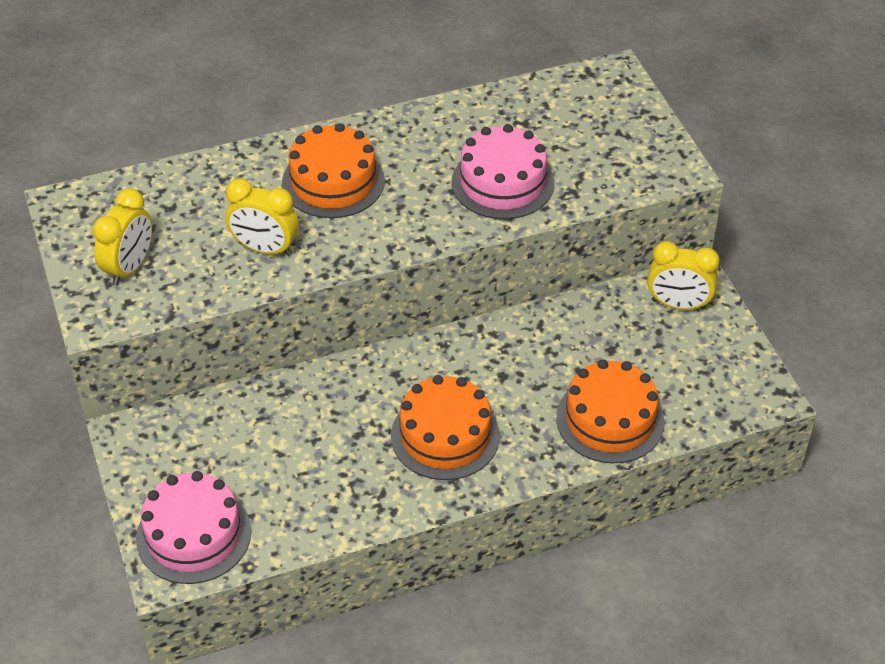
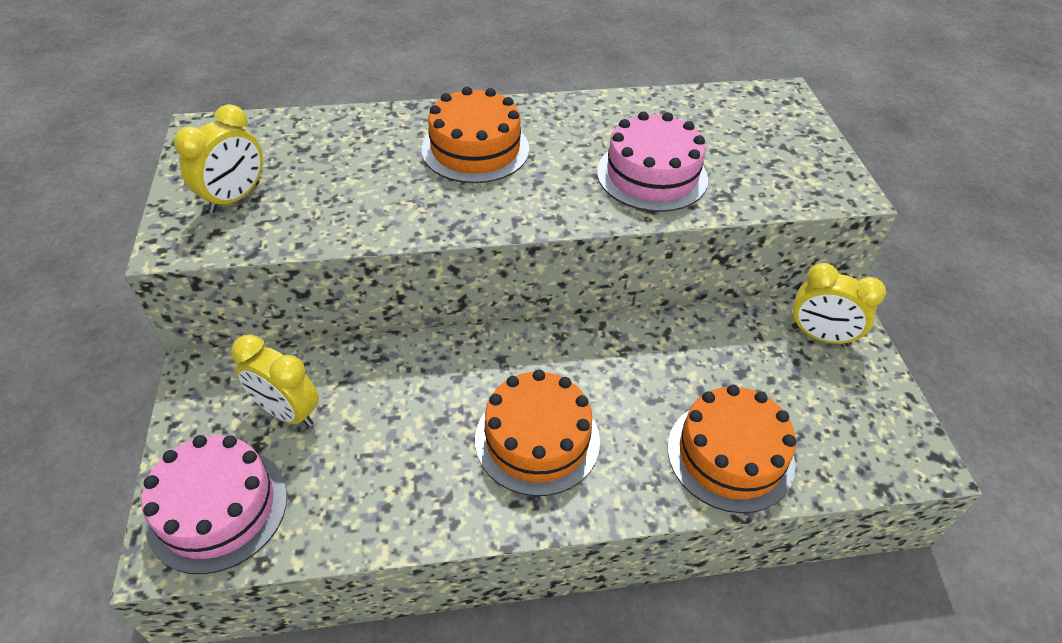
camera: 10 degrees right, 0 degrees up
yellow clock [226,178,299,256] -> yellow clock moved to [231,334,319,427]

